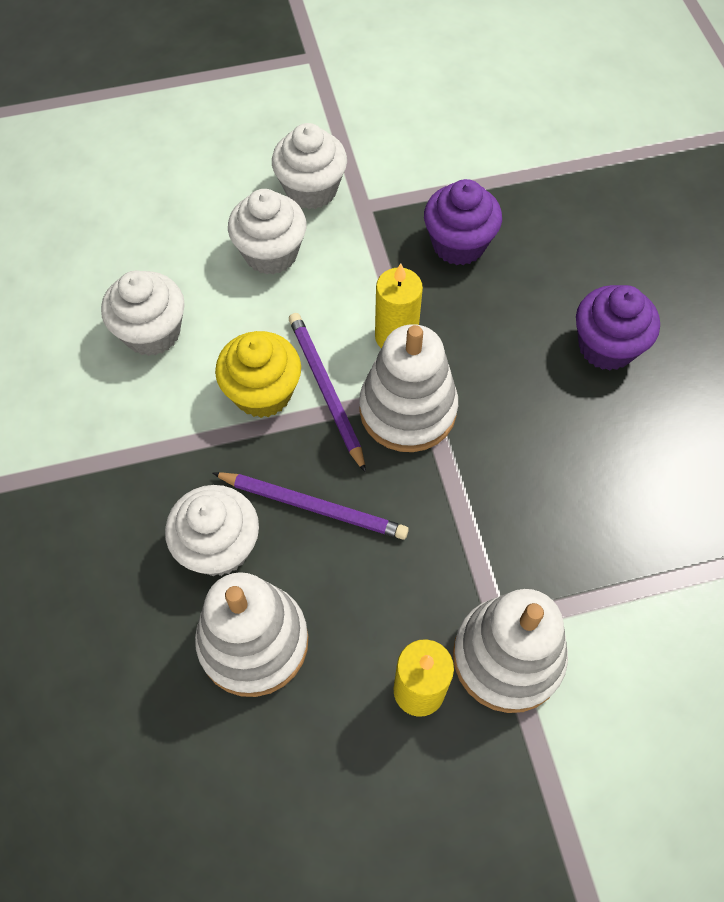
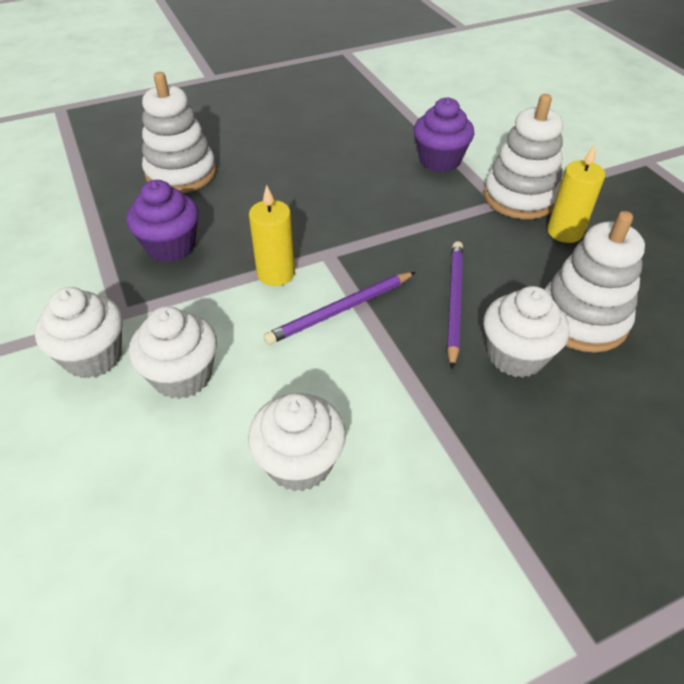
camera: 100 degrees left, 15 degrees down
yellow cupcake [215,331,301,418] -> none
white stacking toy [359,324,458,452] -> white stacking toy moved to [142,72,216,193]
purple cupcake [576,285,660,371] -> purple cupcake moved to [414,97,474,172]

